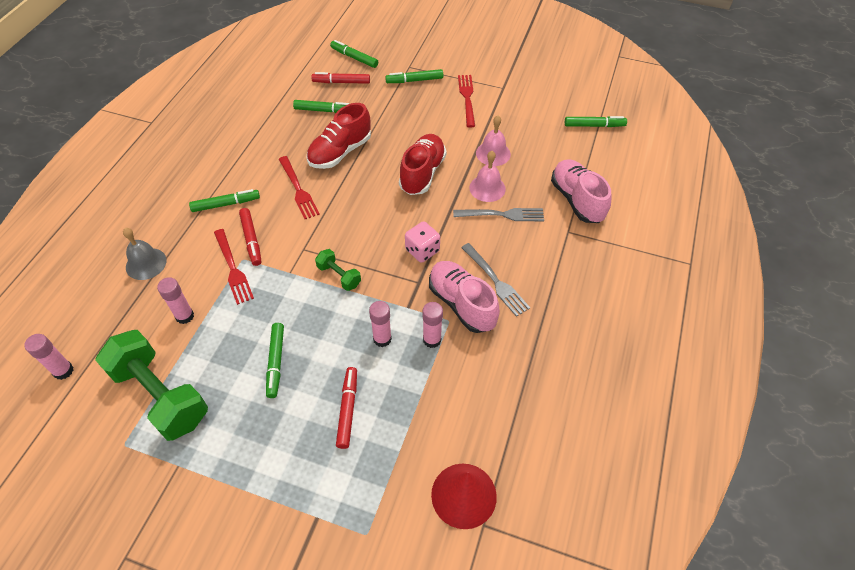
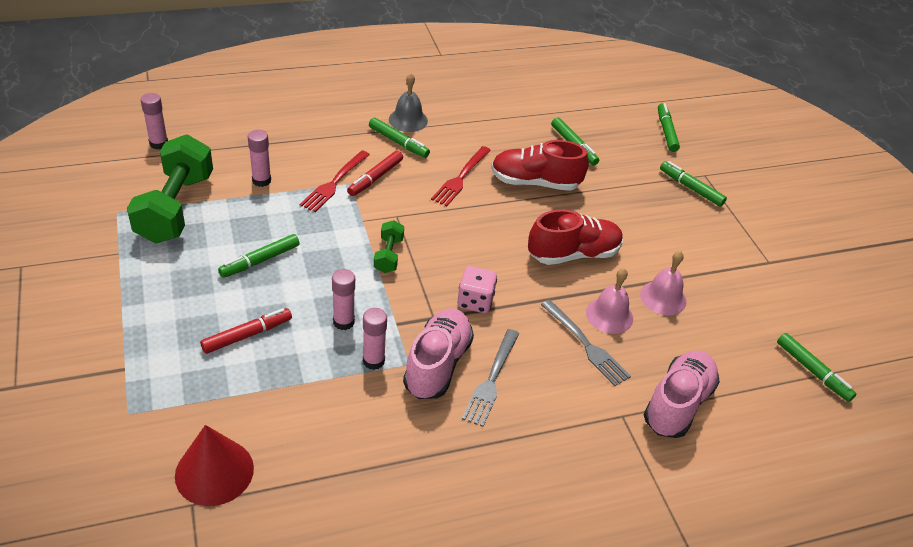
camera: 50 degrees right, 10 degrees down
grey bell [123,228,167,280] -> grey bell moved to [389,73,428,132]
red marker [311,72,370,84] -> none
red fork [458,75,475,128] -> none

